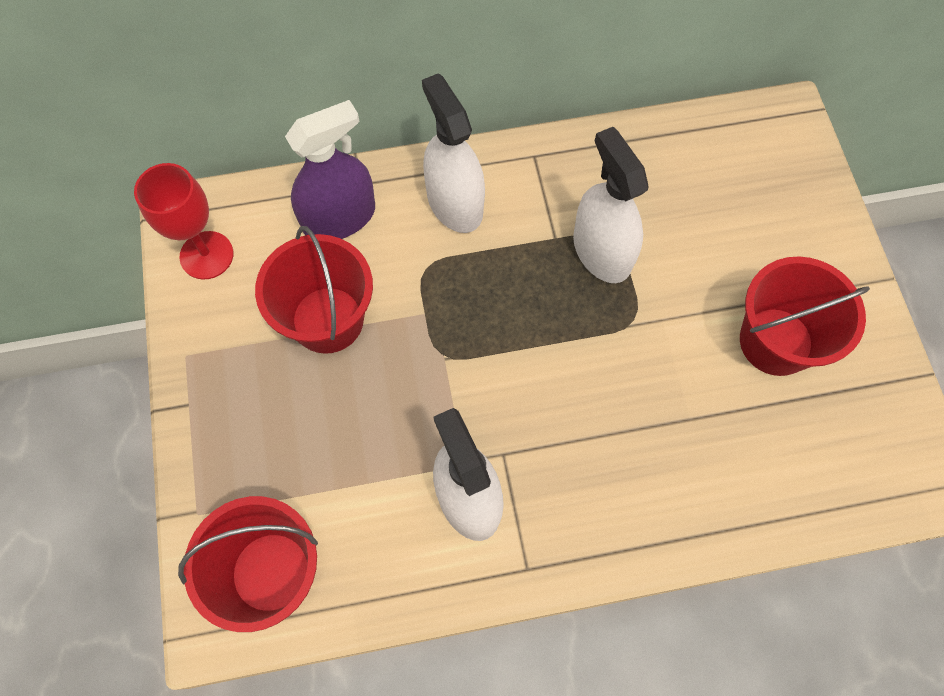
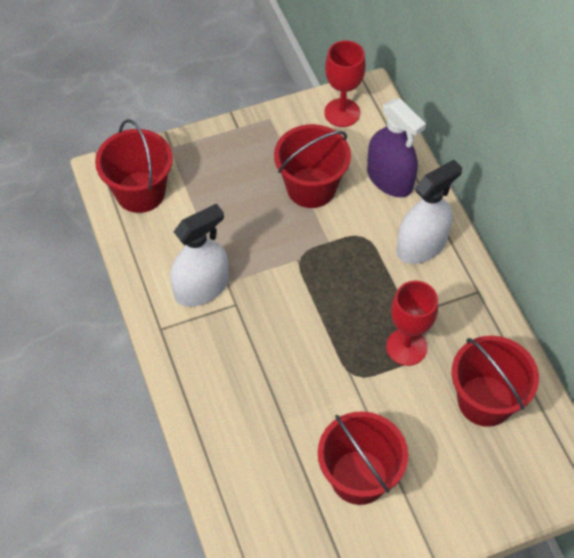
camera: 80 degrees right, 10 degrees down
white spray bottle [573,127,649,283] -> red goblet [386,281,438,366]
none -> red bucket [452,336,539,427]

